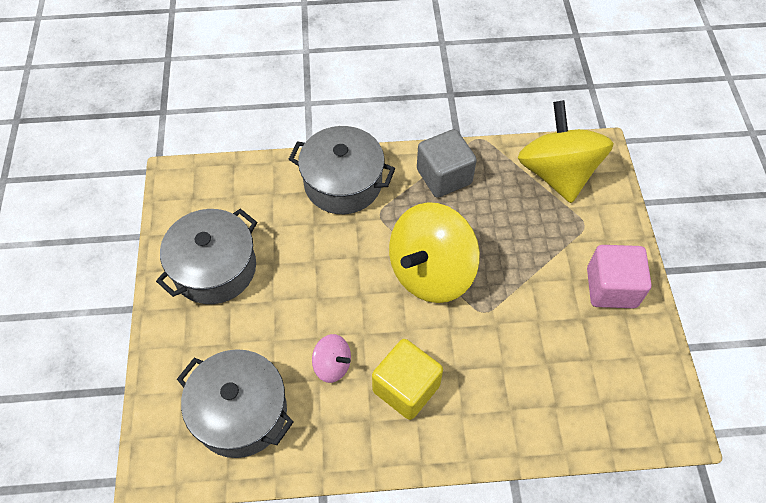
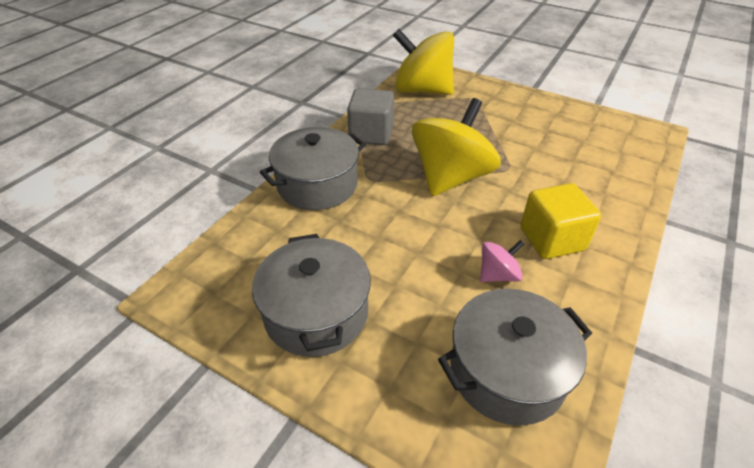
camera: 55 degrees left, 15 degrees down
yellow spinning top [389,202,480,303] -> yellow spinning top turned 135 degrees counterclockwise [412,98,501,196]
pink cube [587,245,652,308] -> none

